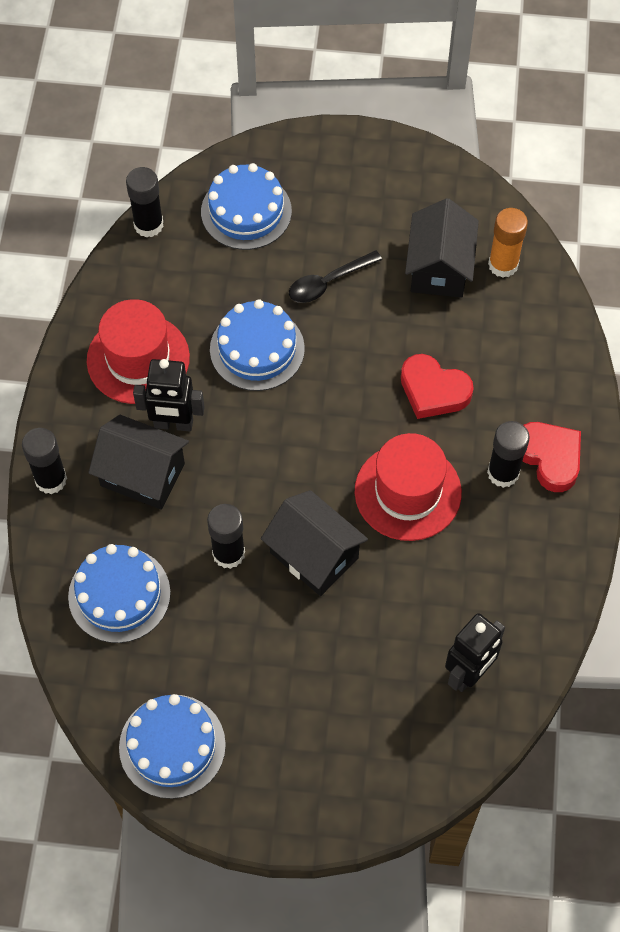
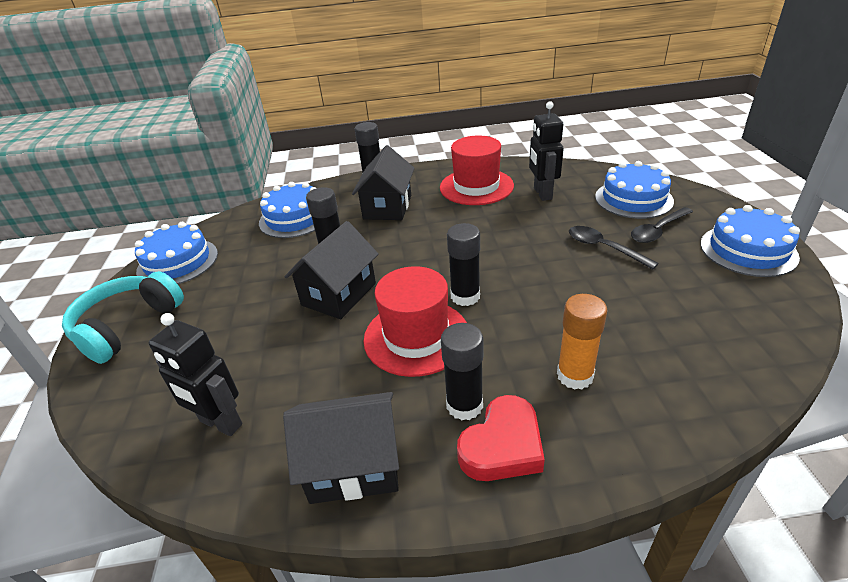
camera: 80 degrees right, 25 degrees down
black glue stick [126,167,163,238] -> black glue stick moved to [447,223,480,306]
black robot [133,359,205,431] -> black robot moved to [529,101,564,201]
blue cake [210,299,305,391] -> blue cake moved to [701,205,800,277]
red heart [401,354,474,419] -> none
black house [405,198,479,298] -> black house moved to [283,392,399,504]
orange glue stick [488,208,528,278] -> orange glue stick moved to [557,294,608,390]
none -> turquoise headphones [62,271,184,364]
none -> black spoon [631,207,693,243]

